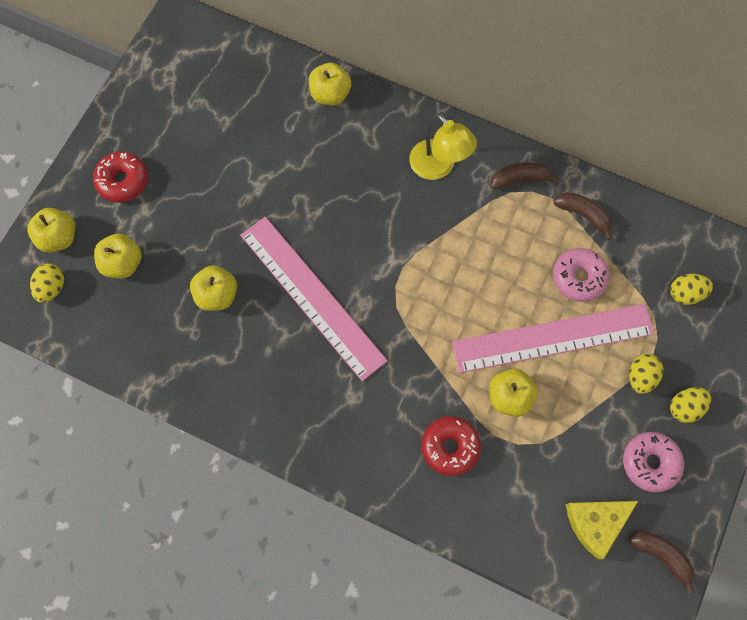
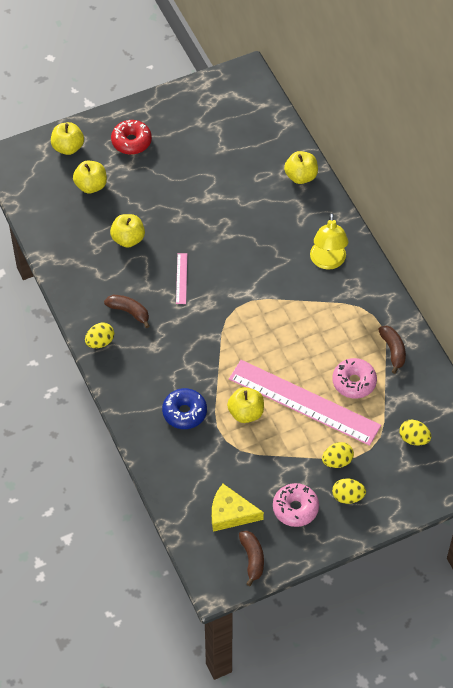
camera: 40 degrees right, 15 degrees down
yellow egg [30,264,64,303] -> yellow egg moved to [85,323,114,348]
pink ruler [240,217,388,381] -> pink ruler [176,253,187,304], size x0.40
red donut [421,416,481,476] -> blue donut [162,388,207,429]
brown banana [491,162,558,190] -> brown banana moved to [104,295,149,328]

